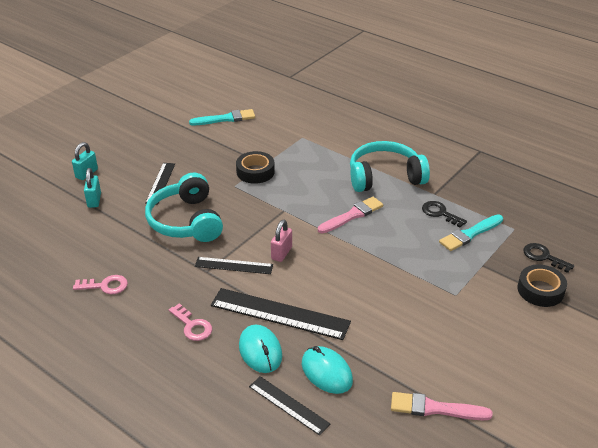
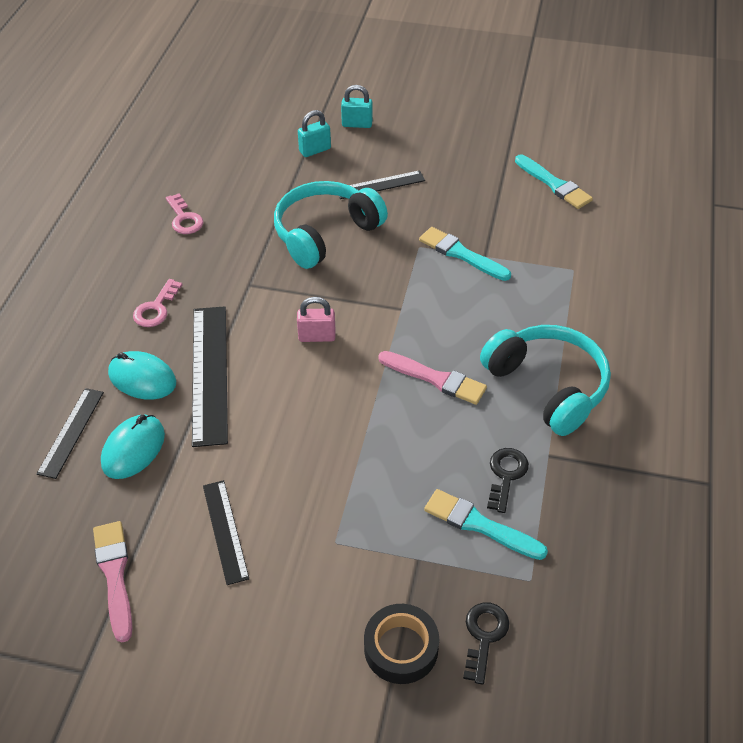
camera: 65 degrees right, 10 degrees up
black ruler [195,257,273,274] -> black ruler moved to [203,480,249,585]
black tape [236,151,275,184] -> turquoise brush [419,227,511,281]
turquoise mouse [239,325,282,373] -> turquoise mouse turned 75 degrees clockwise [108,351,176,400]

